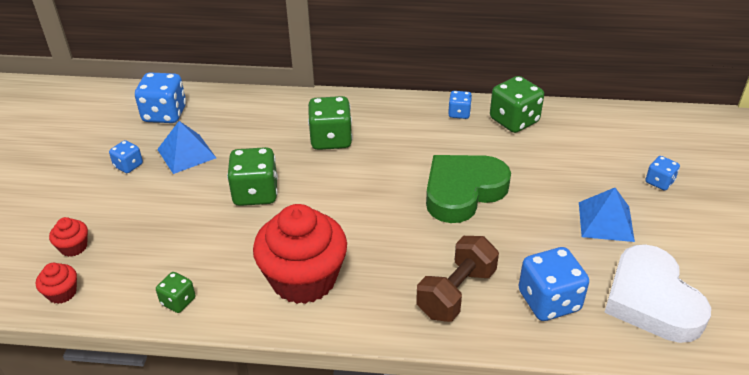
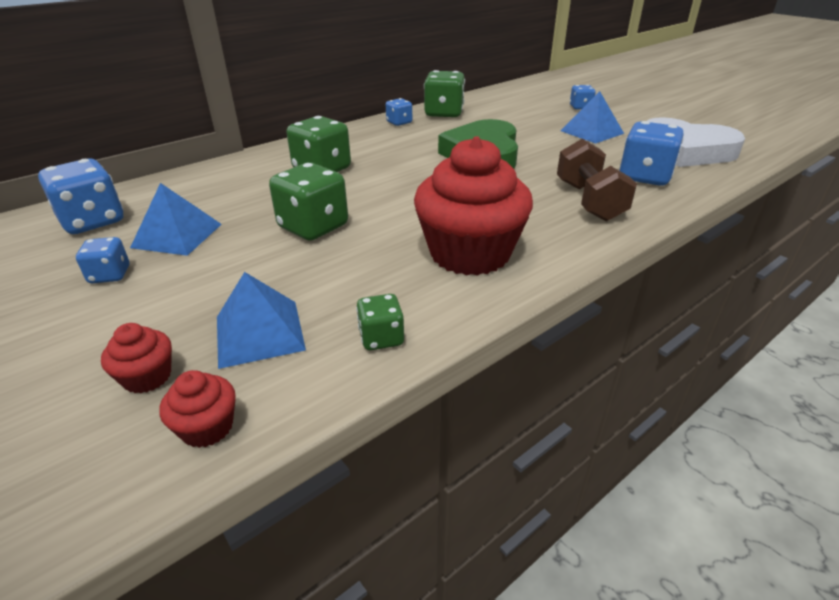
camera: 45 degrees left, 5 degrees down
none -> blue pyramid [217,272,306,369]

